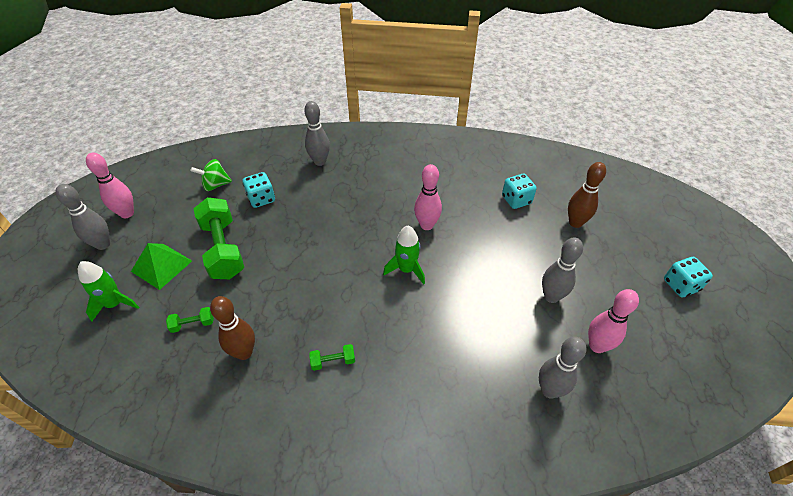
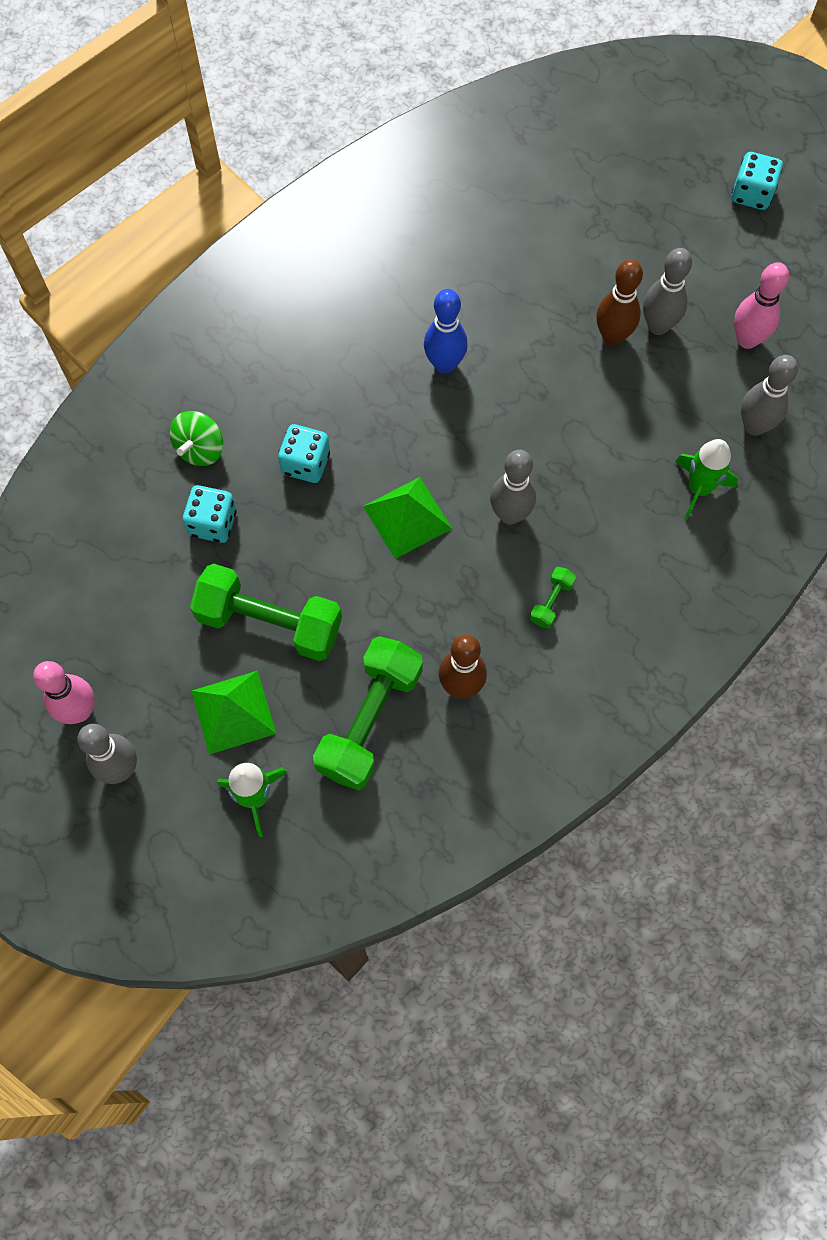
camera: 50 degrees left, 20 degrees up
green dumbbell [166,307,214,333] -> green dumbbell [313,636,423,790], size x2.32
green spinning top [191,159,232,191] -> green spinning top moved to [170,411,223,466]
grey bowling pin [304,101,330,166] -> grey bowling pin moved to [490,450,536,525]
green rocket [383,226,425,284] -> green rocket moved to [675,439,738,520]
pink bowling pin [414,164,442,230] -> blue bowling pin [424,289,467,374]
turquoise dice [502,174,537,209] -> turquoise dice moved to [278,424,330,483]
brown bowling pin [568,162,606,228] -> brown bowling pin moved to [596,259,643,346]
none -> green pyramid [363,477,452,559]

